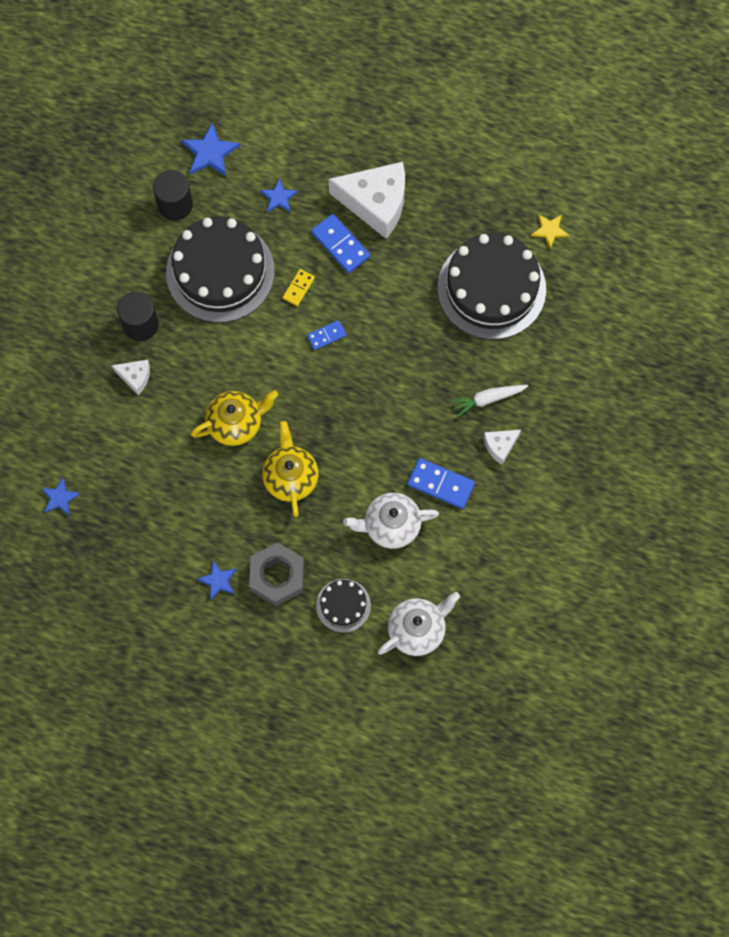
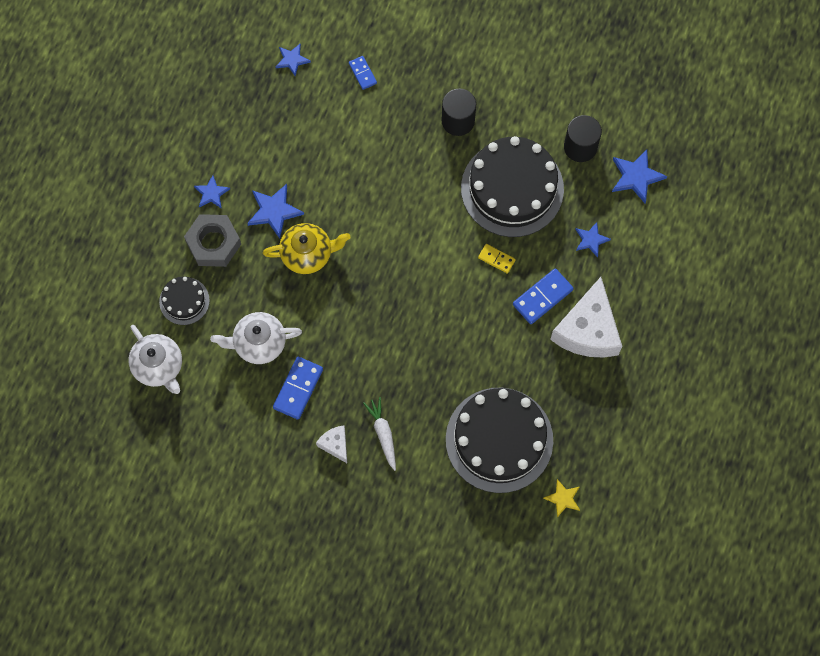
camera: 90 degrees right, 0 degrees up
white cheese [112,360,150,395] -> none
yellow teapot [190,390,278,446] -> none
blue domino [307,320,346,350] -> blue domino moved to [349,56,377,90]
white teapot [343,493,439,549] -> white teapot turned 90 degrees counterclockwise [210,312,302,364]
none -> blue star [247,184,304,239]

